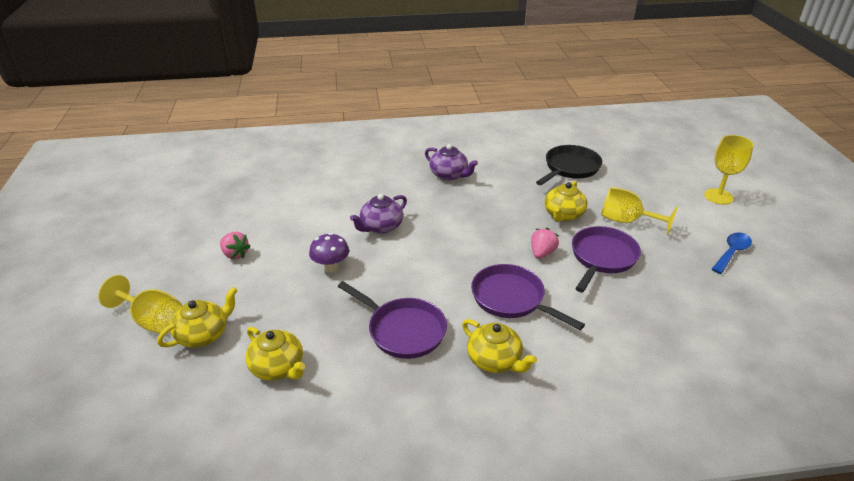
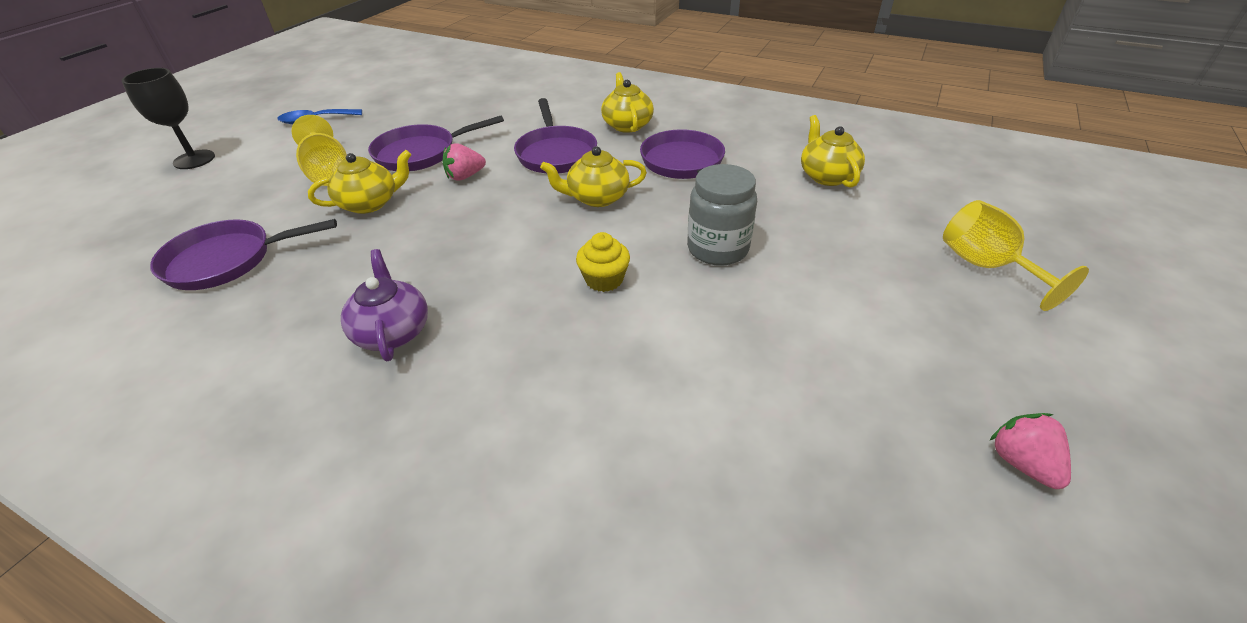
camera: 145 degrees left, 5 degrees up
yellow teapot [157,287,238,348] -> yellow teapot moved to [540,146,647,207]
pink strawberry [220,232,251,259] -> pink strawberry moved to [989,413,1071,489]
purple mushroom [309,233,349,272] -> grey jar [687,164,757,266]
purple teapot [350,194,407,234] -> yellow cupcake [576,232,630,292]
black pan [536,145,602,185] -> purple pan [150,219,337,290]
yellow goblet [704,135,753,205] -> black goblet [122,68,215,169]

